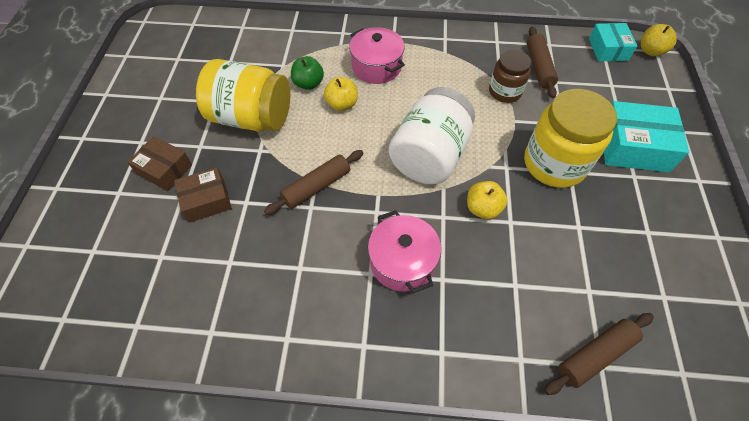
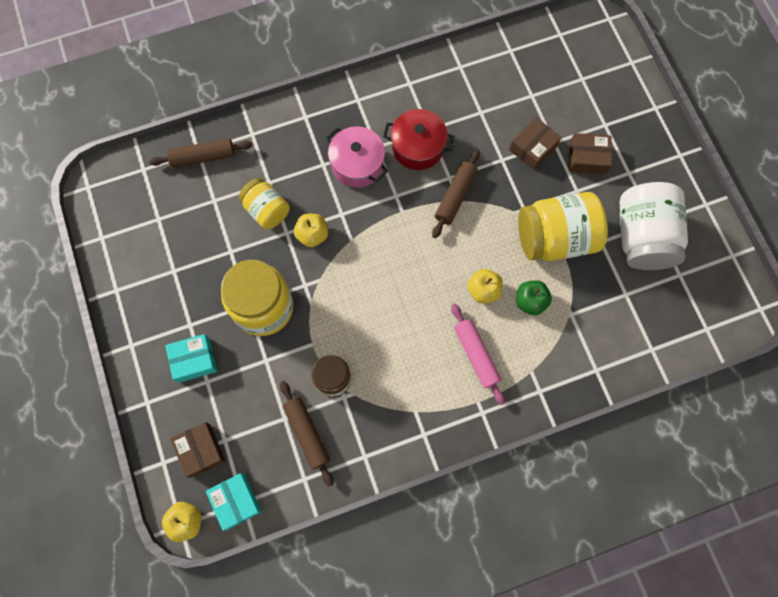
camera: 155 degrees right, 15 degrees up
pink pot [349,27,405,84] -> pink rolling pin [451,304,505,405]
white jar [389,87,475,184] -> white jar moved to [620,182,688,270]
brown rolling pin [544,313,654,395] -> brown rolling pin turned 45 degrees clockwise [149,138,253,168]
turquoise box [604,101,689,172] -> turquoise box [165,334,217,383], size x0.64
none -> brown box [170,422,225,478]
none -> yellow jar [239,178,290,229]
none -> red pot [383,109,455,170]

